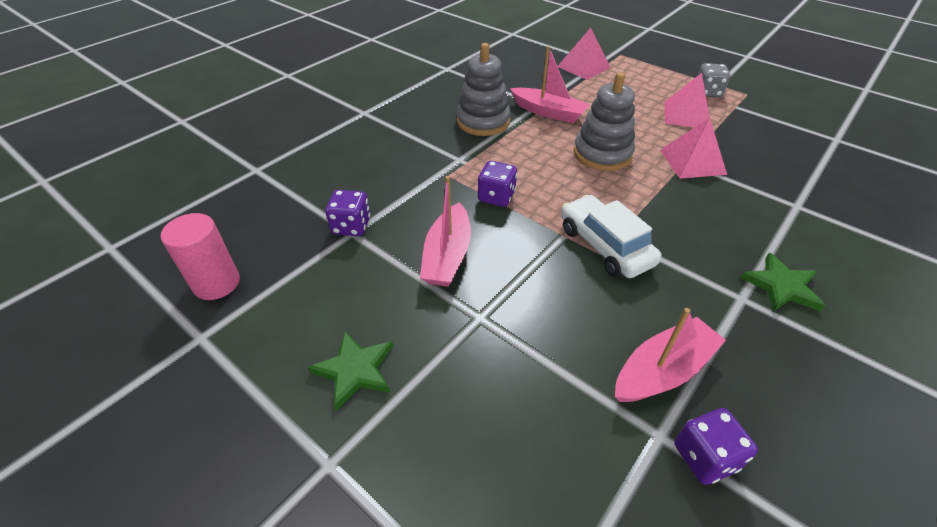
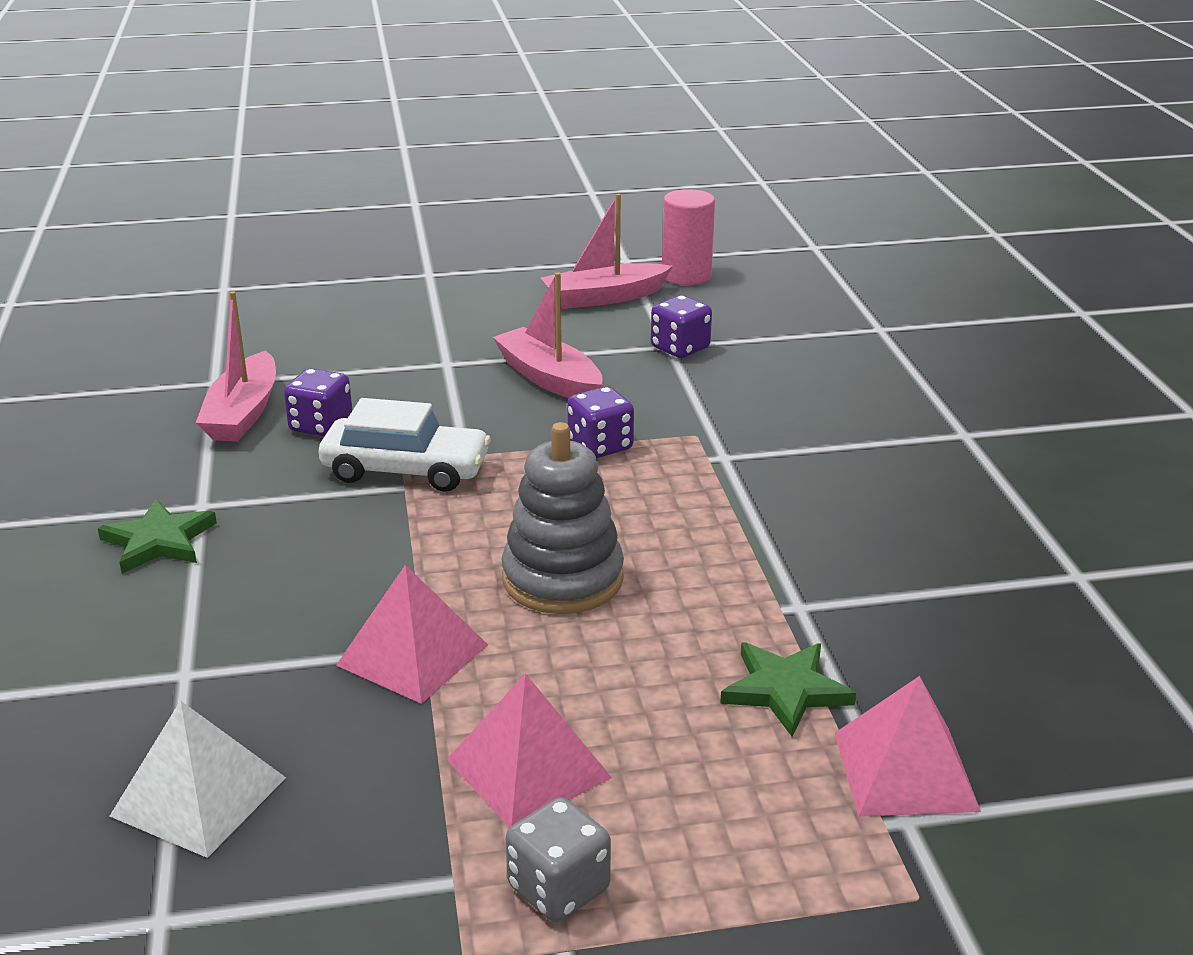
camera: 130 degrees right, 15 degrees down
green star [308,330,393,410] -> green star moved to [720,643,856,737]
grey stacking toy [456,43,511,136] -> none
pink boat [510,46,590,123] -> pink boat moved to [541,194,673,309]
purple dice [675,408,758,485] -> purple dice moved to [284,368,353,437]
none -> white pyramid [109,700,286,858]

